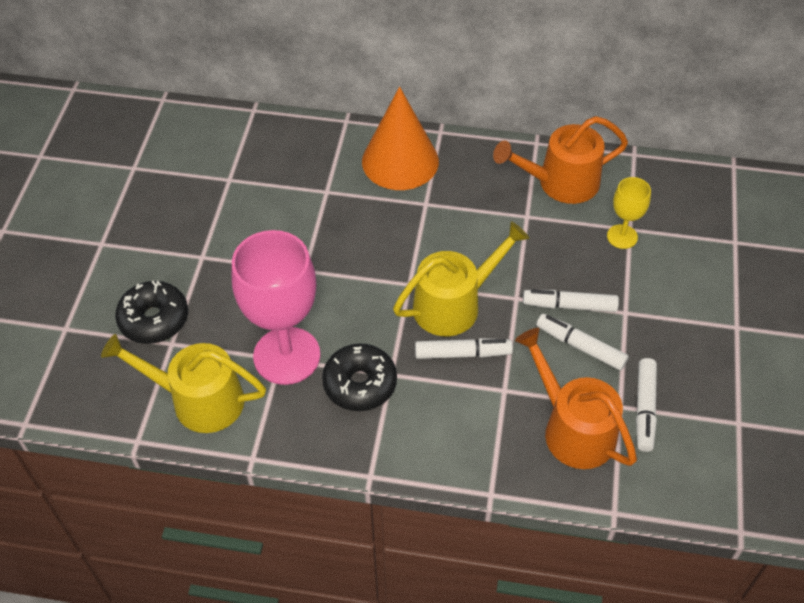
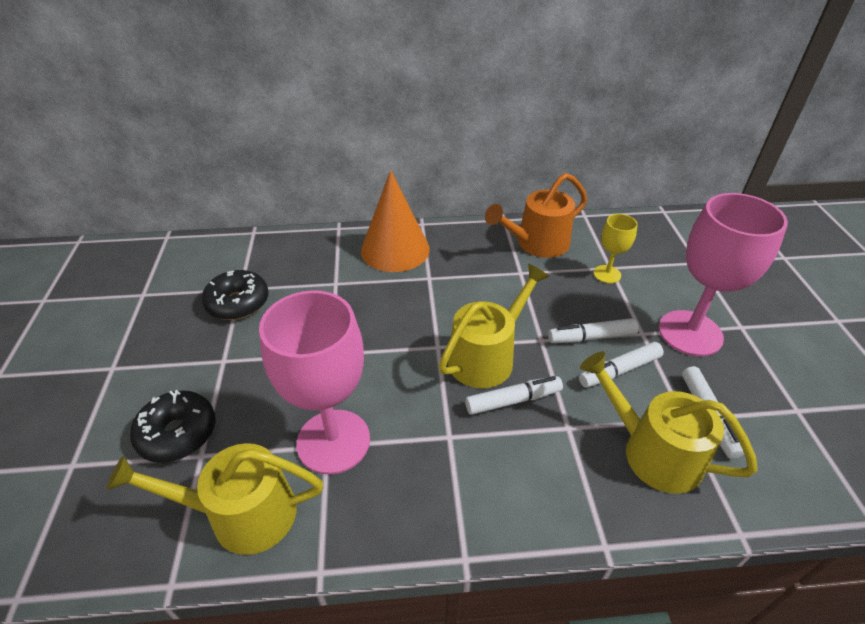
camera: 15 degrees left, 10 degrees down
black donut [322,343,397,411] -> black donut moved to [202,270,269,320]
orange watering can [515,328,637,469] -> yellow watering can [580,351,758,494]
white marker [536,314,629,370] -> white marker turned 45 degrees counterclockwise [579,342,664,388]
none -> pink goblet [659,193,788,356]

